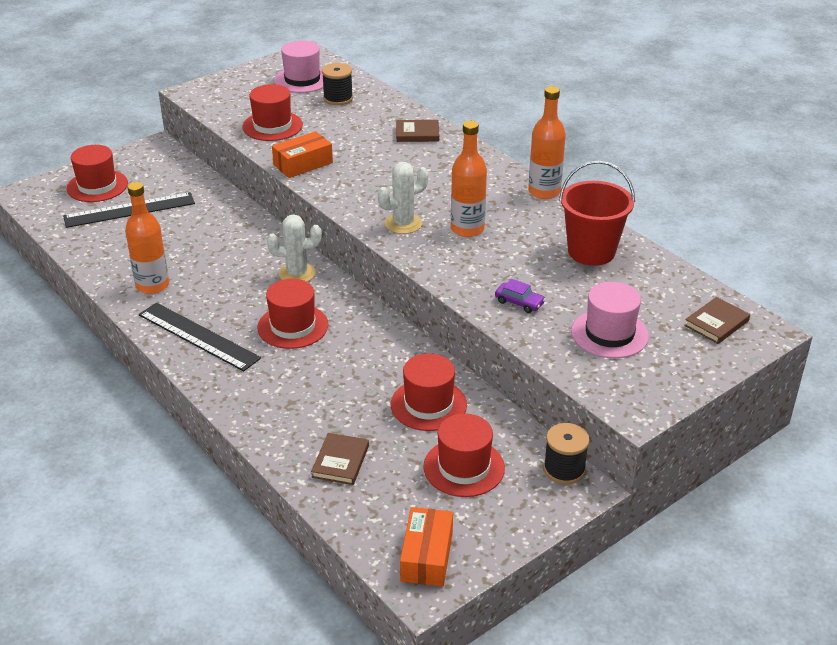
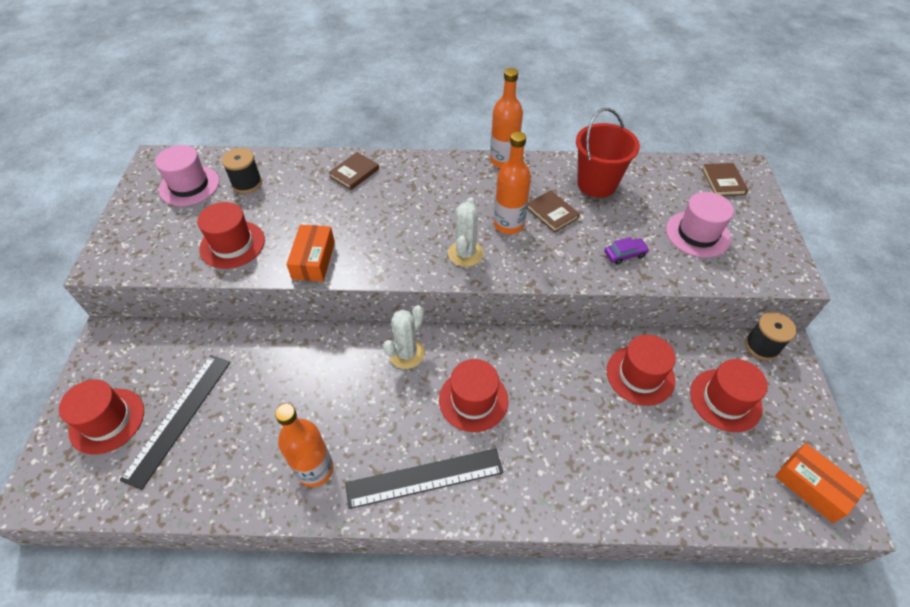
camera: 50 degrees left, 15 degrees up
brown book [311,433,369,485] -> brown book moved to [527,190,580,233]

